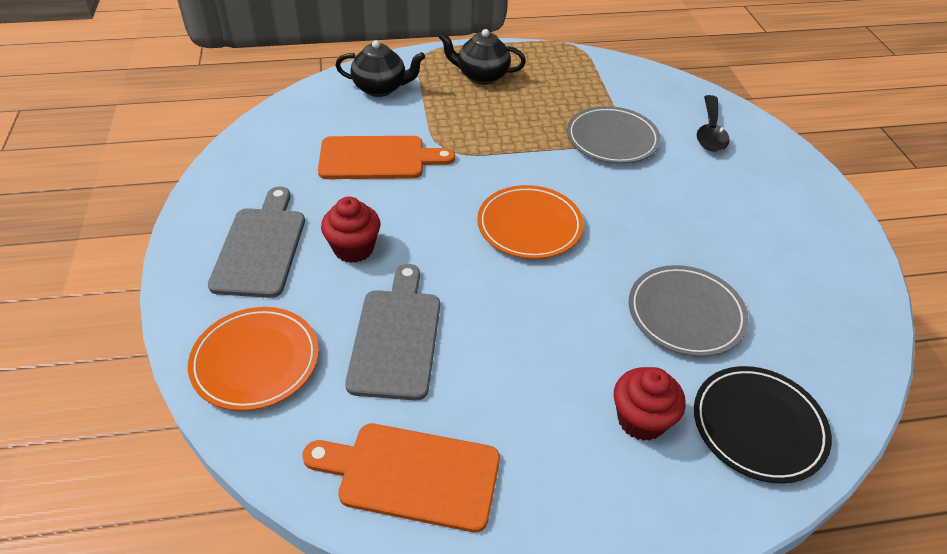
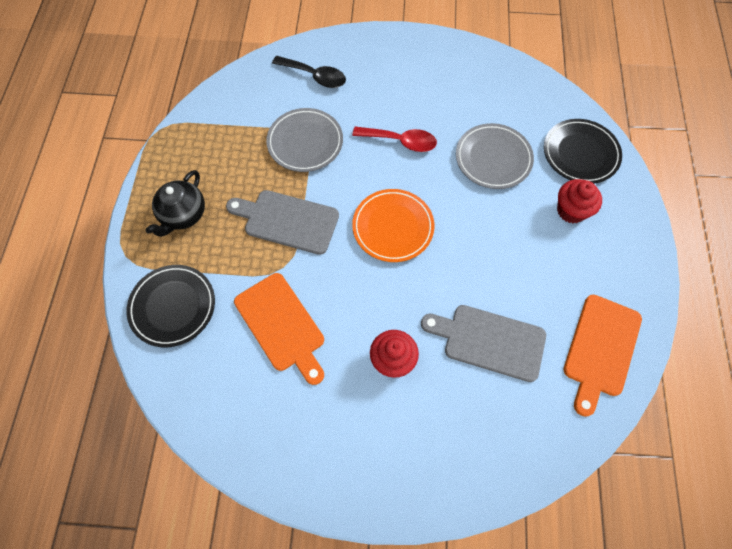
camera: 75 degrees left, 20 degrees up
orange plate [188,307,319,411] -> none
grey cutting board [208,186,305,298] -> grey cutting board moved to [226,190,339,255]
orange cutting board [318,136,455,179] -> orange cutting board turned 135 degrees clockwise [234,273,324,385]
black teapot [335,40,425,97] -> black plate [126,265,215,347]
none -> red spoon [352,127,437,152]

